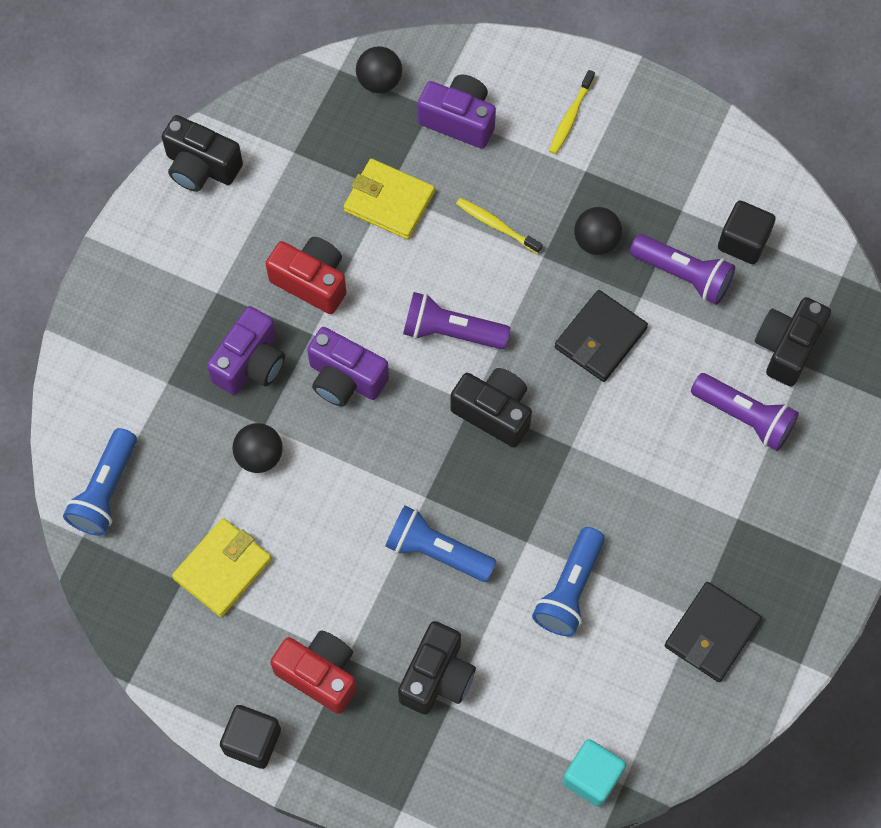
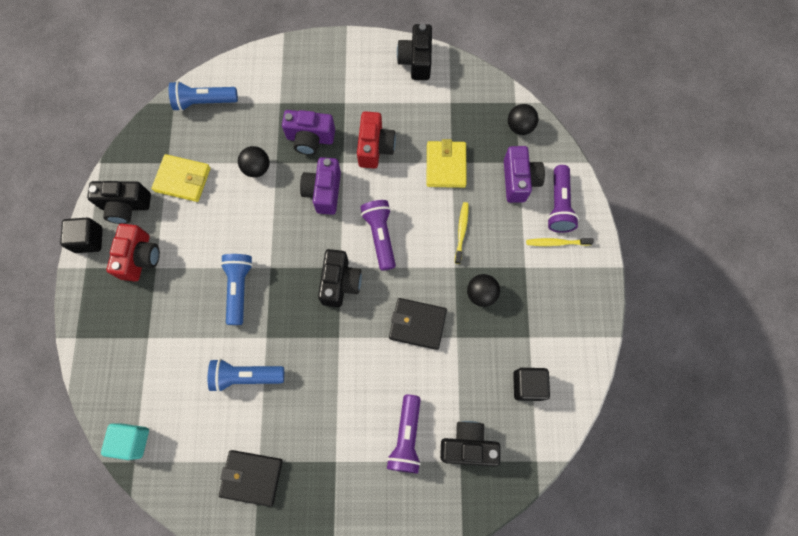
camera: 65 degrees right, 5 degrees up
black camera [398,621,476,715] -> black camera moved to [87,181,151,224]
purple flashlight [630,234,735,305] -> purple flashlight moved to [547,165,579,233]

